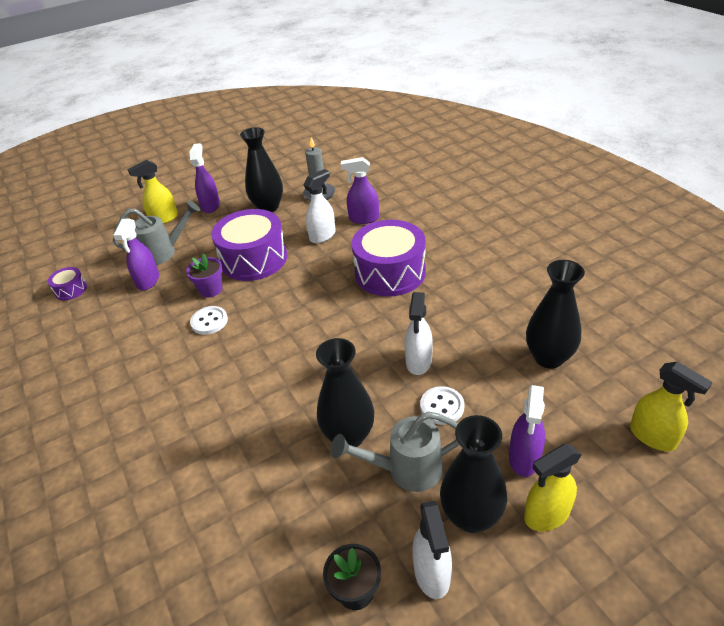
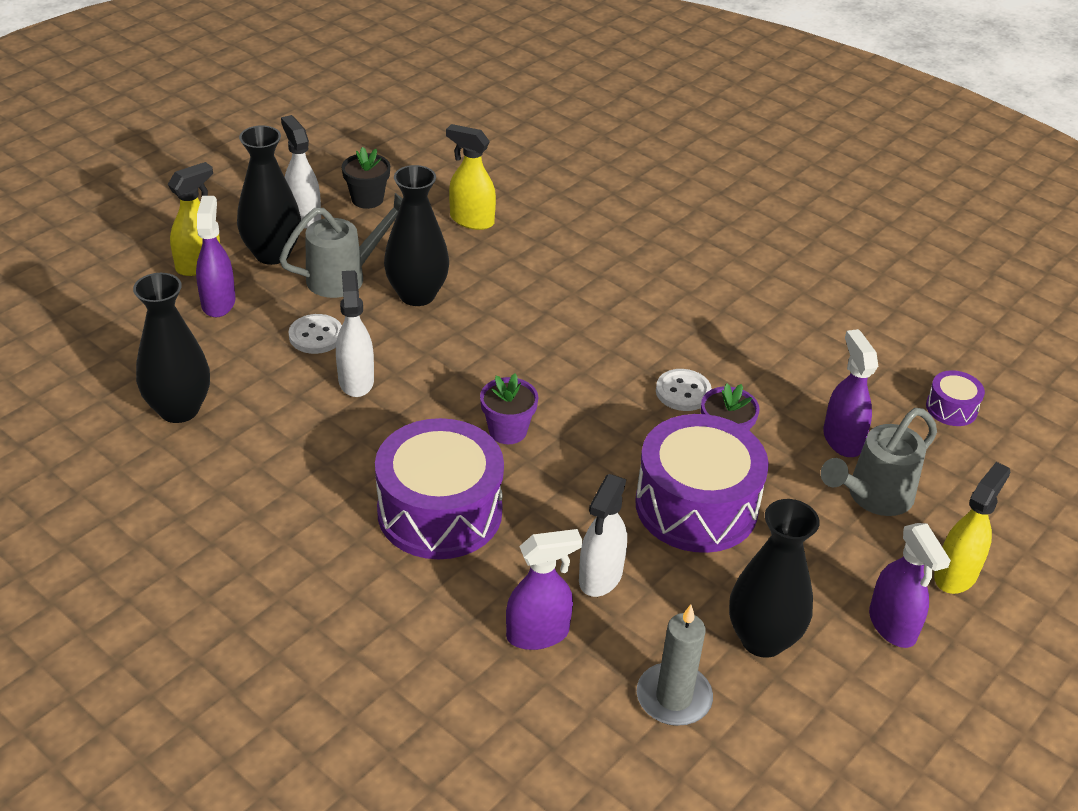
camera: 155 degrees right, 0 degrees up
yellow spray bottle [630,361,713,451] -> yellow spray bottle moved to [446,124,496,230]
none -> purple flower pot [480,373,539,444]

